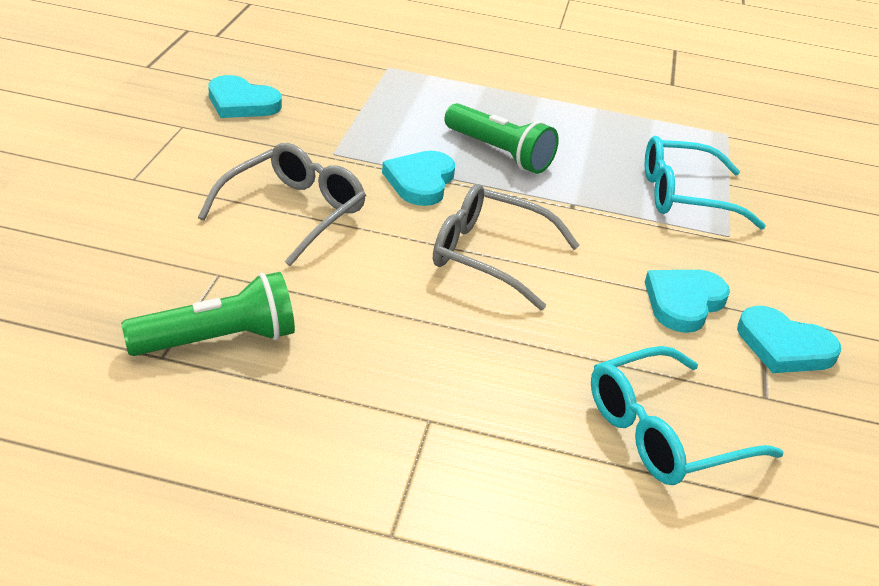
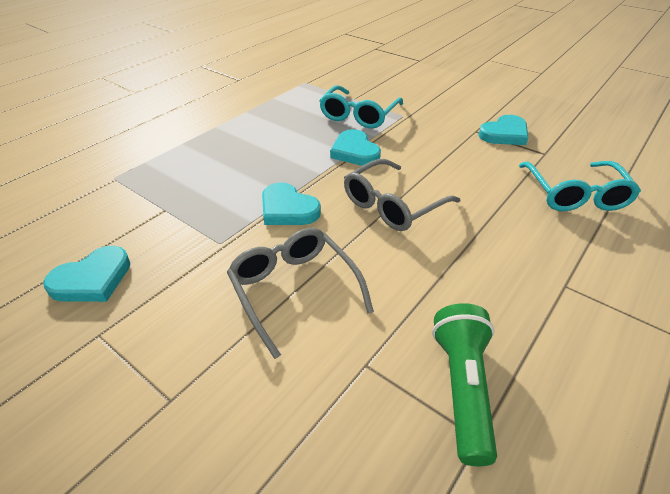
camera: 60 degrees left, 5 degrees up
green flashlight [444,103,559,174] -> none
turquoise heart [645,270,730,333] -> turquoise heart moved to [330,129,381,166]

